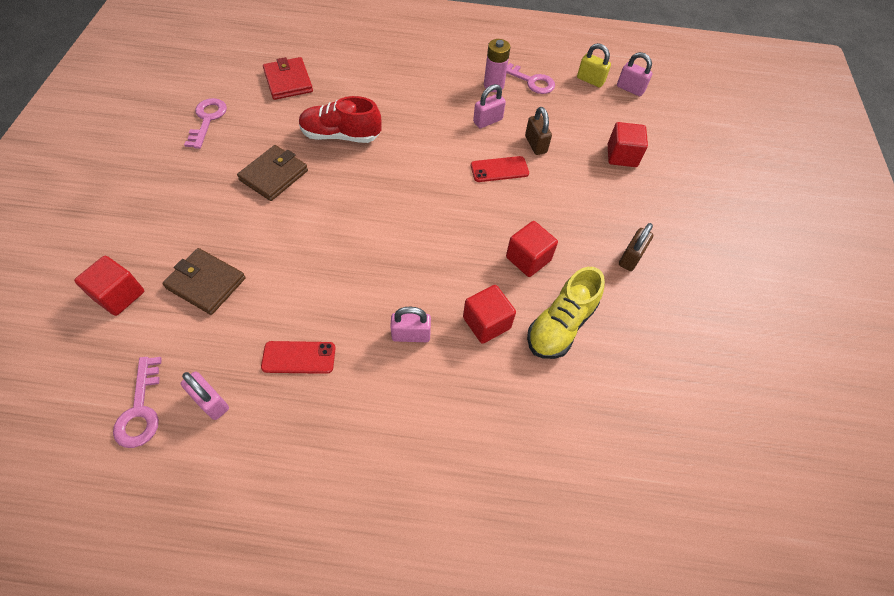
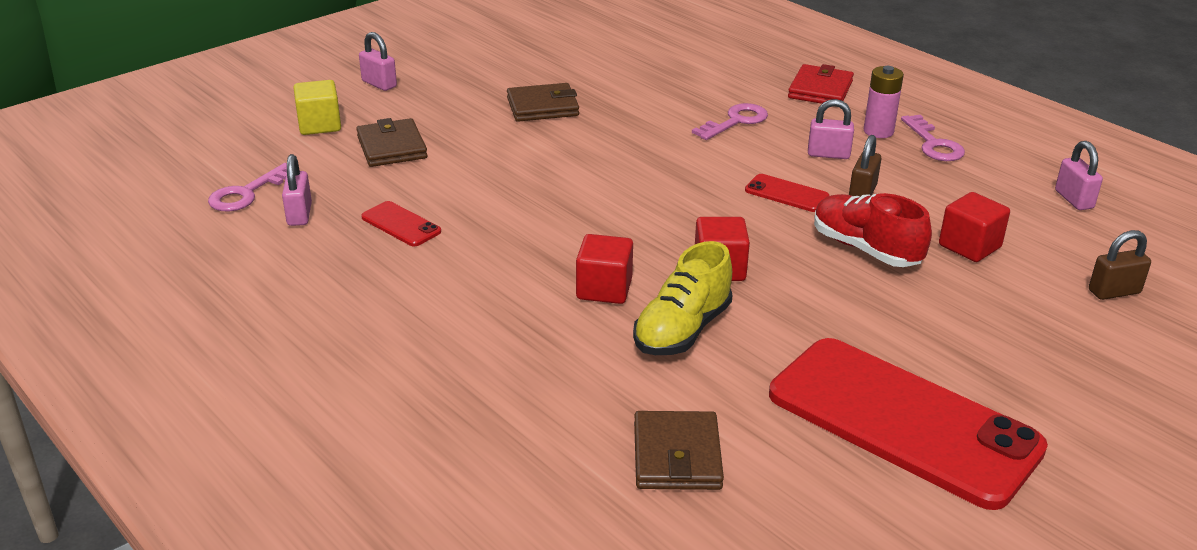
camera: 45 degrees right, 25 degrees down
red cube [74,256,144,316] -> yellow cube [293,80,341,135]
pink key [184,98,227,149] -> pink key moved to [692,103,768,140]
red wallet [263,57,313,100] -> red wallet moved to [788,64,854,104]
red shoe [299,96,382,143] -> red shoe moved to [814,193,932,267]
pink padlock [390,306,431,342] -> pink padlock moved to [359,32,397,91]
yellow shoe [527,267,605,359] -> yellow shoe turned 45 degrees counterclockwise [633,241,733,355]
yellow padlock [577,43,611,87] -> none
brown padlock [619,223,653,271] -> brown padlock moved to [1089,230,1151,300]
none -> brown wallet [634,411,724,490]
none -> red phone [769,338,1048,510]

